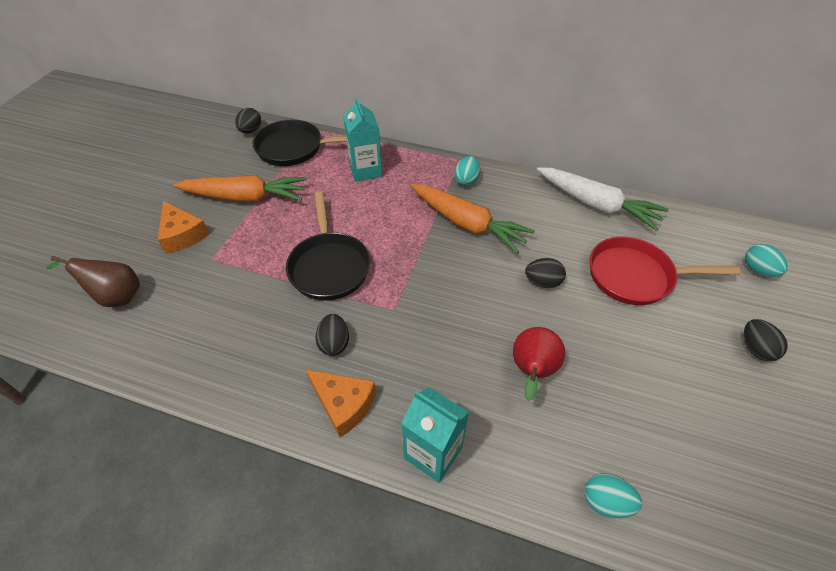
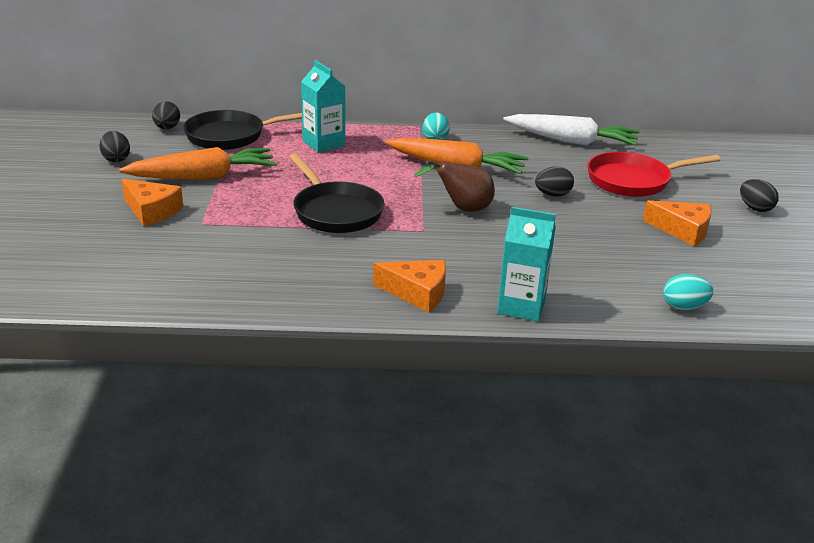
camera: 20 degrees left, 20 degrees down
brown pear [46,256,140,307] -> brown pear moved to [414,159,495,212]
black egg [316,314,349,356] -> black egg moved to [99,131,130,162]
red pear [513,327,565,401] -> none
turquoise egg [745,244,788,277] -> none
none -> orange cheese [643,200,712,246]

